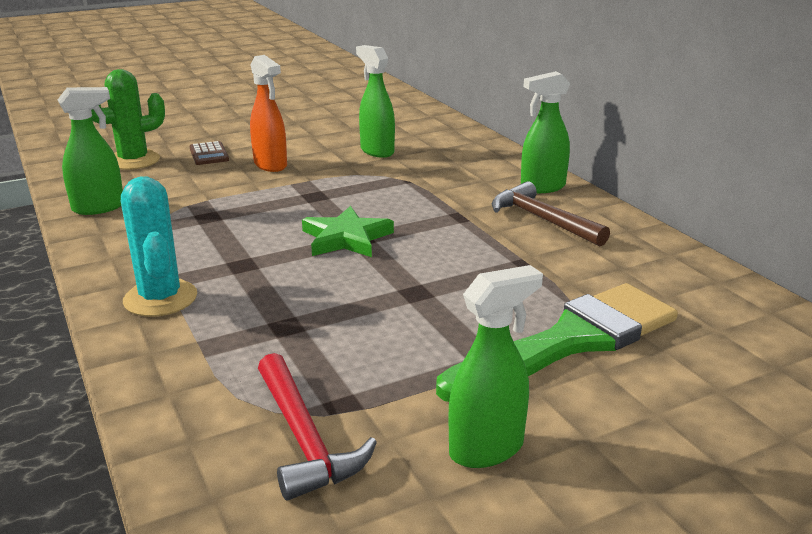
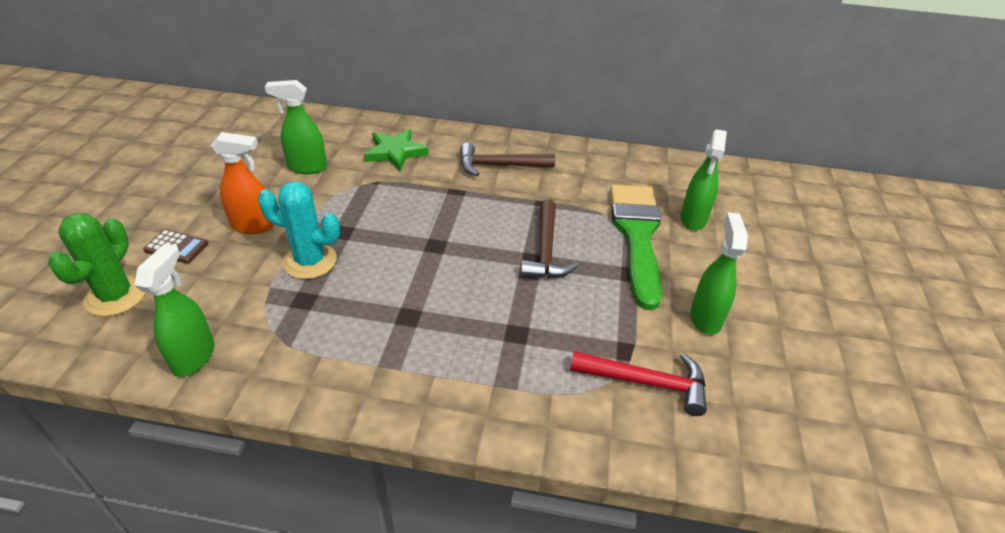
camera: 55 degrees left, 15 degrees up
turquoise cactus [121,177,197,316] -> turquoise cactus moved to [258,181,340,279]
green star [302,206,394,257] -> green star moved to [364,129,429,171]
green spray bottle [521,71,570,193] -> green spray bottle moved to [681,129,727,230]
none -> brown hammer [521,199,579,279]

